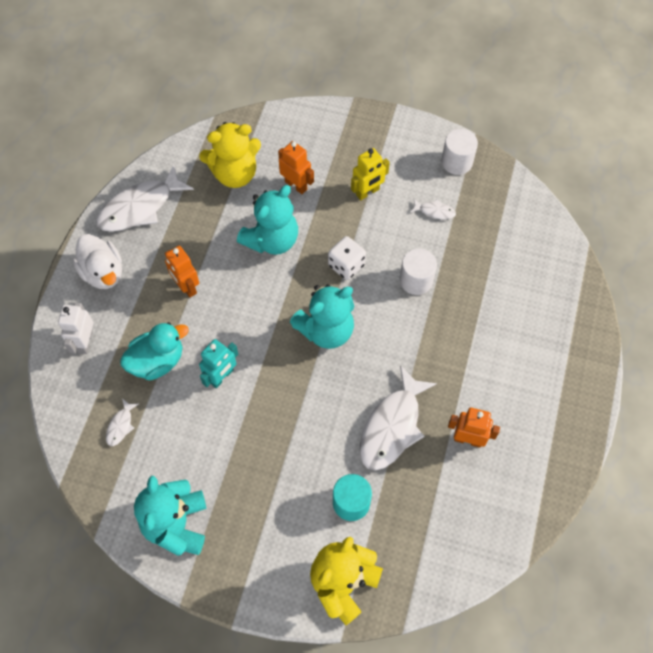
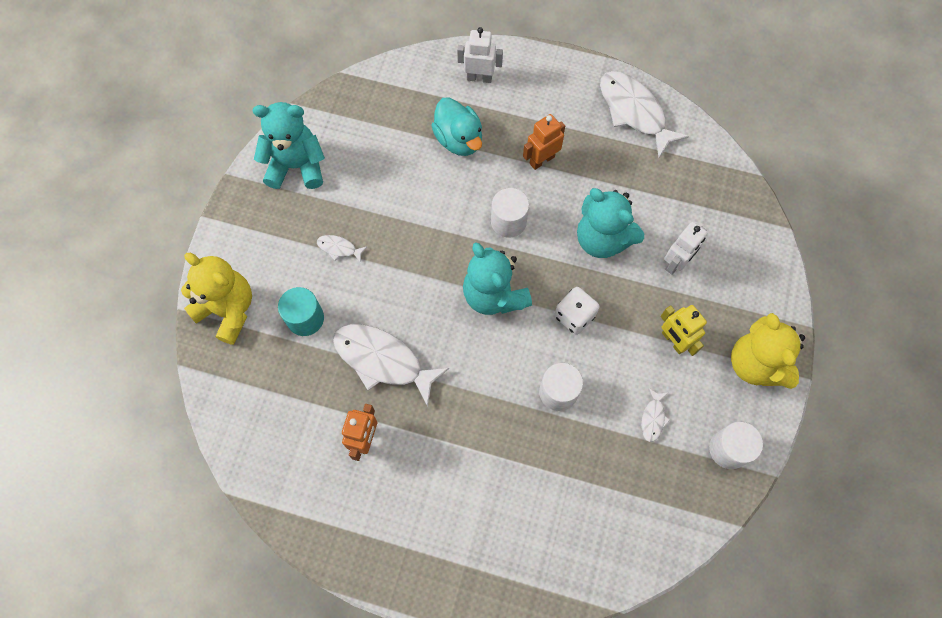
camera: 90 degrees right, 5 degrees up
white duck [73,234,122,289] -> none
white fish [106,398,138,446] -> white fish moved to [317,235,367,263]
yellow teddy bear [199,122,261,188] -> yellow teddy bear moved to [731,313,805,389]
turquoise robot [199,339,238,388] -> none
orange robot [278,141,314,194] -> white robot [664,222,707,275]
none -> white cylinder [491,188,529,238]

